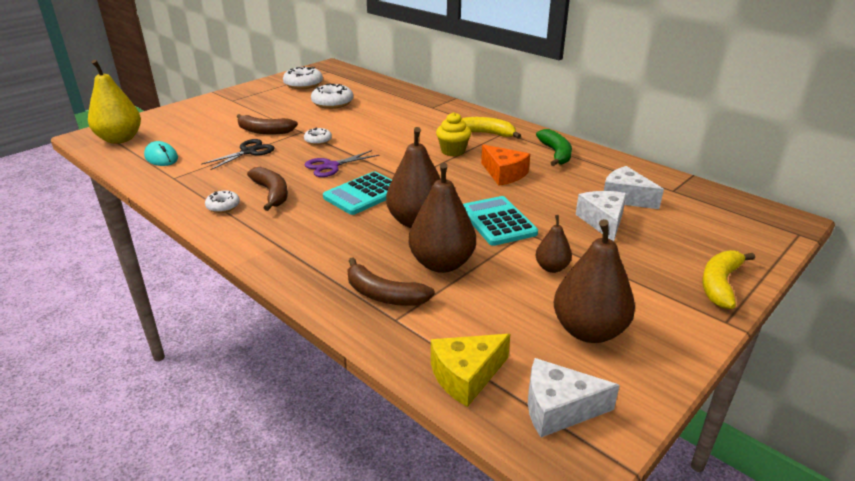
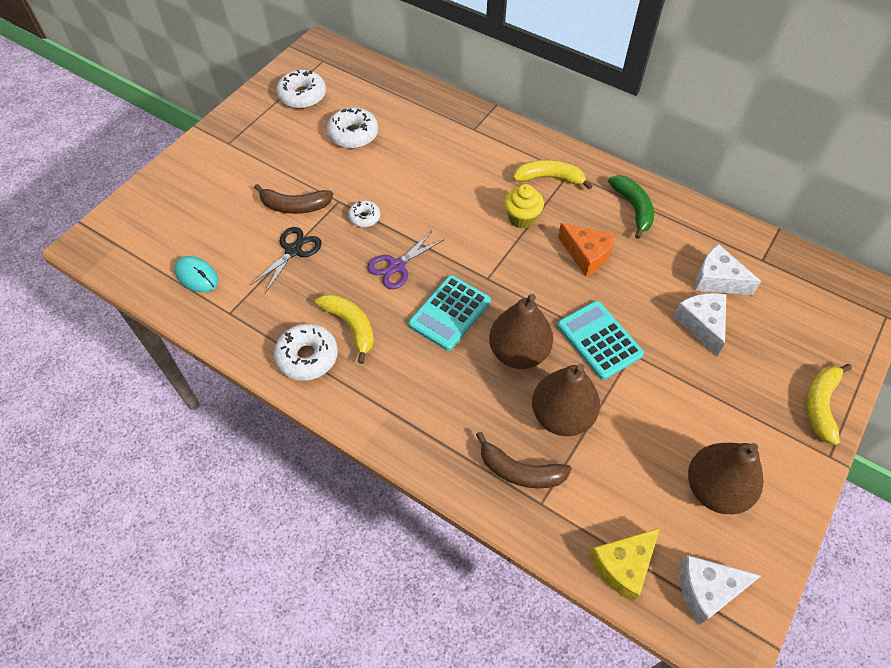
camera: 10 degrees left, 25 degrees up
yellow pear [88,60,141,144] -> none
white donut [205,191,240,213] -> white donut [274,324,338,381], size x1.73
brown banana [247,167,288,211] -> yellow banana [315,294,374,364]
brown pear [535,215,572,273] -> none

